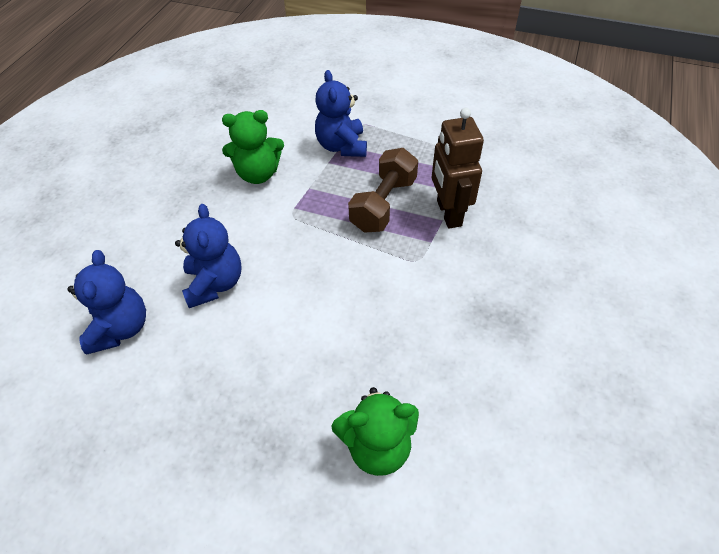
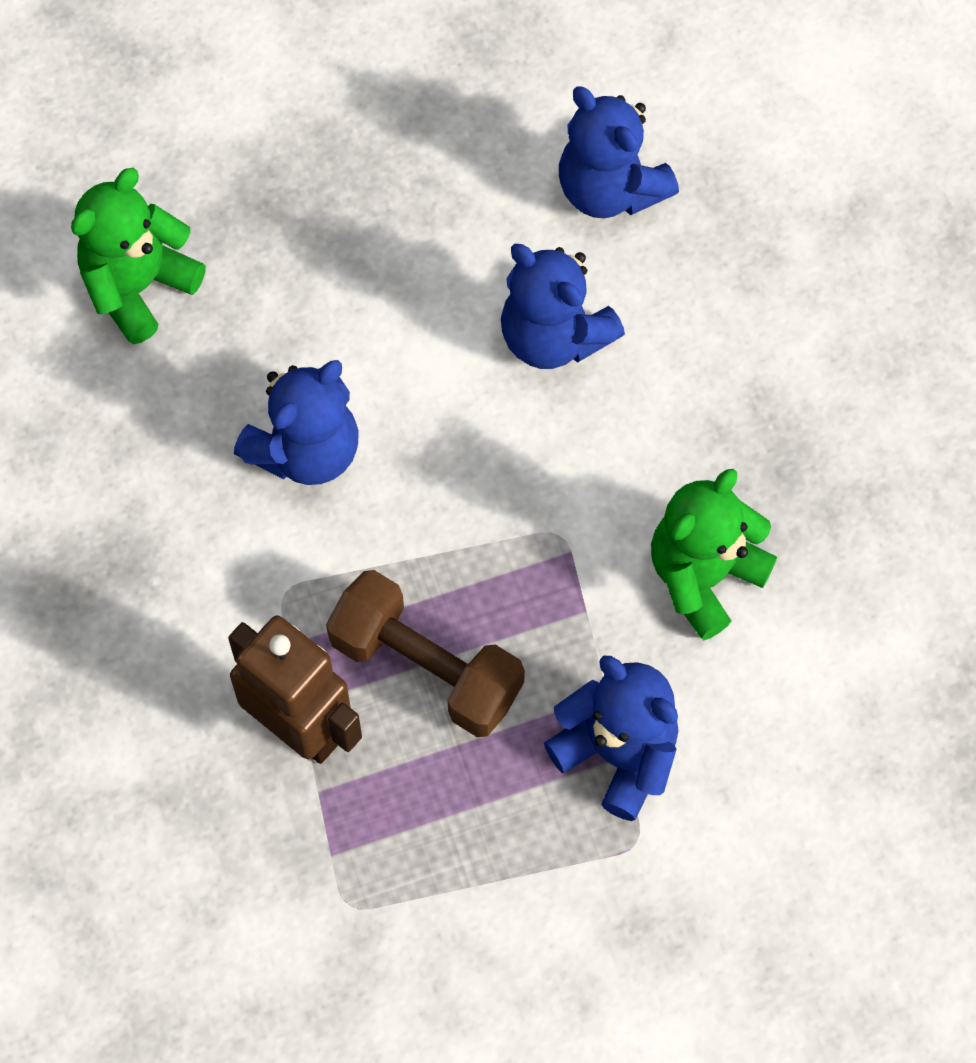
camera: 140 degrees right, 15 degrees up
brown dumbbell [348,148,418,233] -> brown dumbbell turned 45 degrees counterclockwise [326,570,525,737]
none -> blue teddy bear [234,360,359,485]

